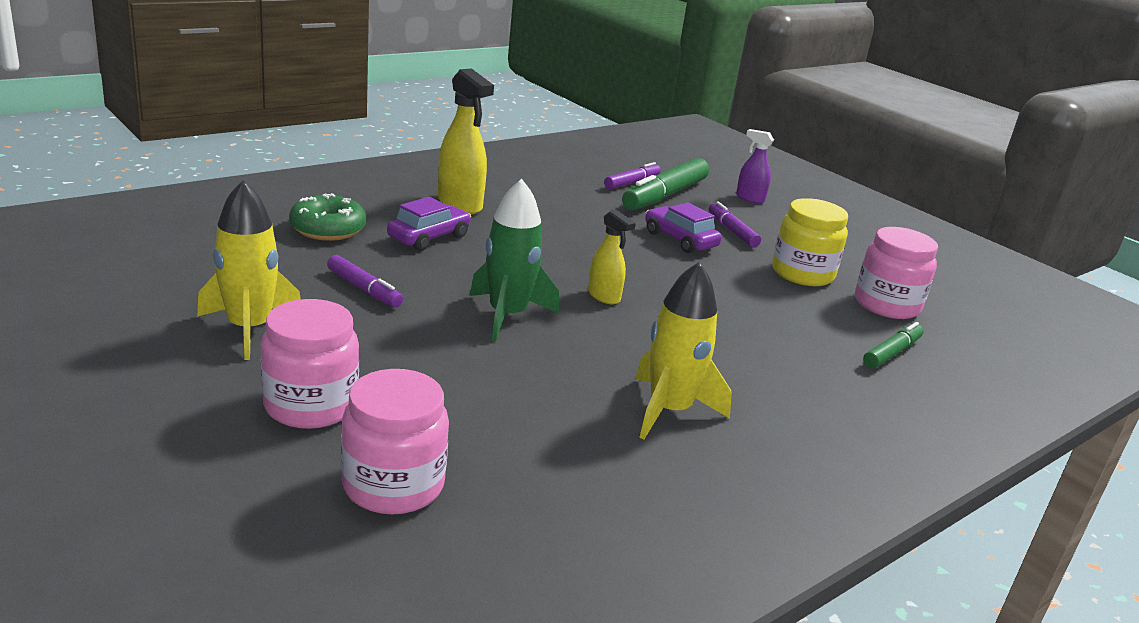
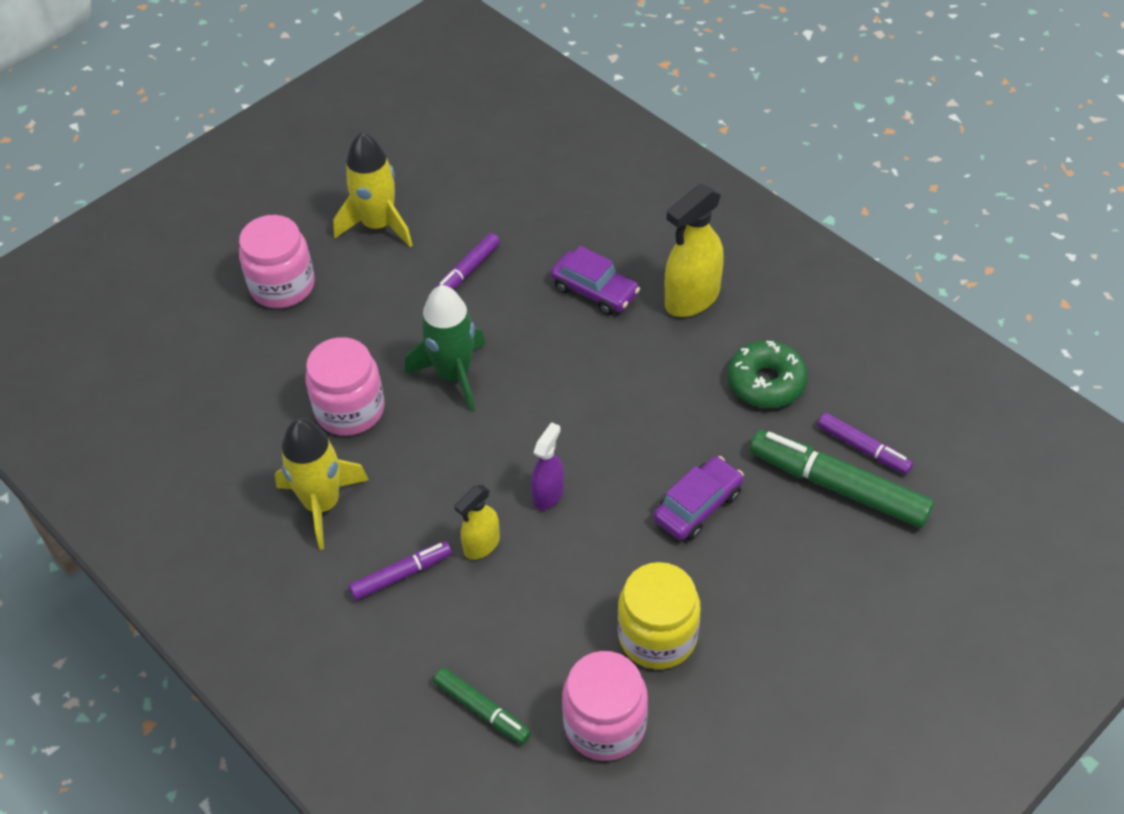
camera: 90 degrees right, 25 degrees up
green donut [289,193,366,241] -> green donut moved to [727,340,808,408]
pink jar [341,369,449,514] -> pink jar moved to [306,337,385,436]
yellow spray bottle [588,210,636,304] -> yellow spray bottle moved to [454,485,500,560]
purple marker [709,201,761,247] -> purple marker moved to [349,541,452,600]
purple spray bottle [736,129,774,204] -> purple spray bottle moved to [531,422,564,510]

